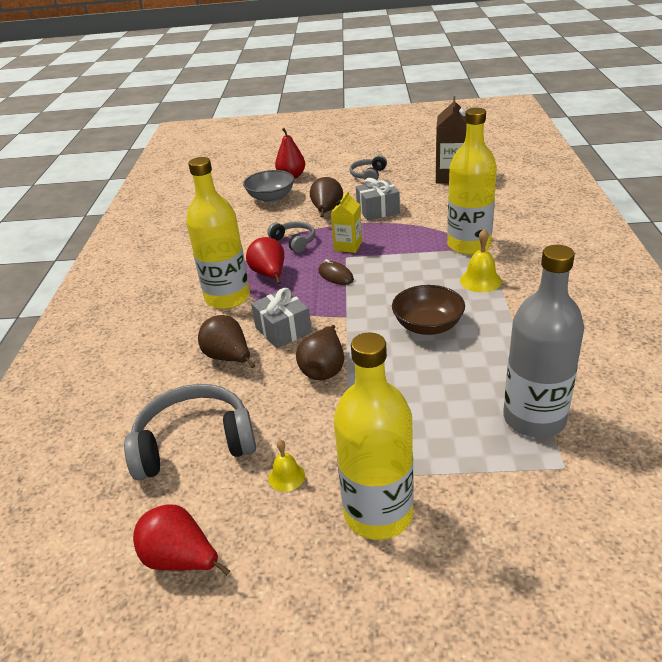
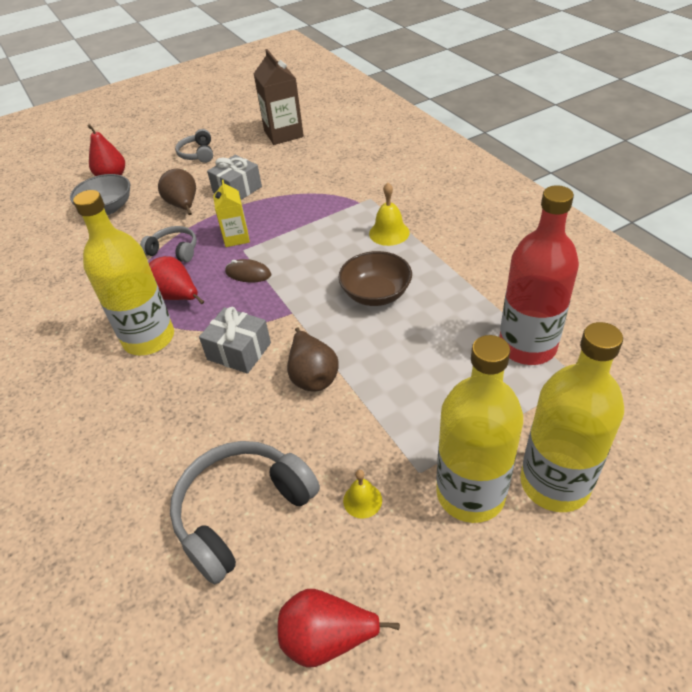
camera: 30 degrees left, 10 degrees up
brown pear [198,315,255,368] -> none
yellow bottle [447,108,497,255] -> yellow bottle moved to [520,322,624,512]
grey bottle [503,245,585,438] -> red bottle [500,185,579,365]

